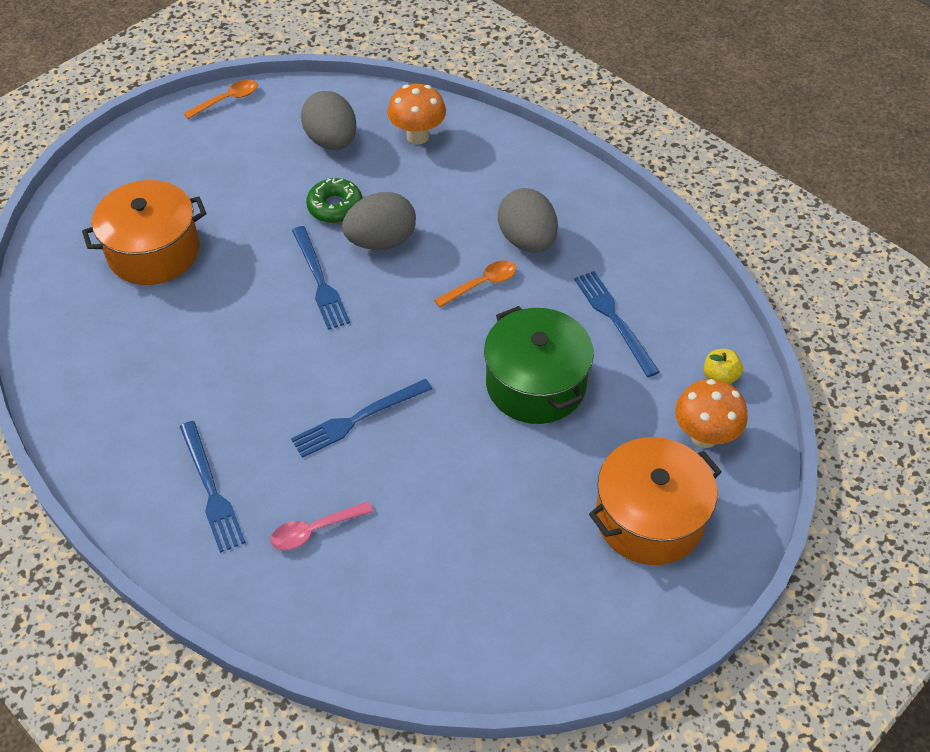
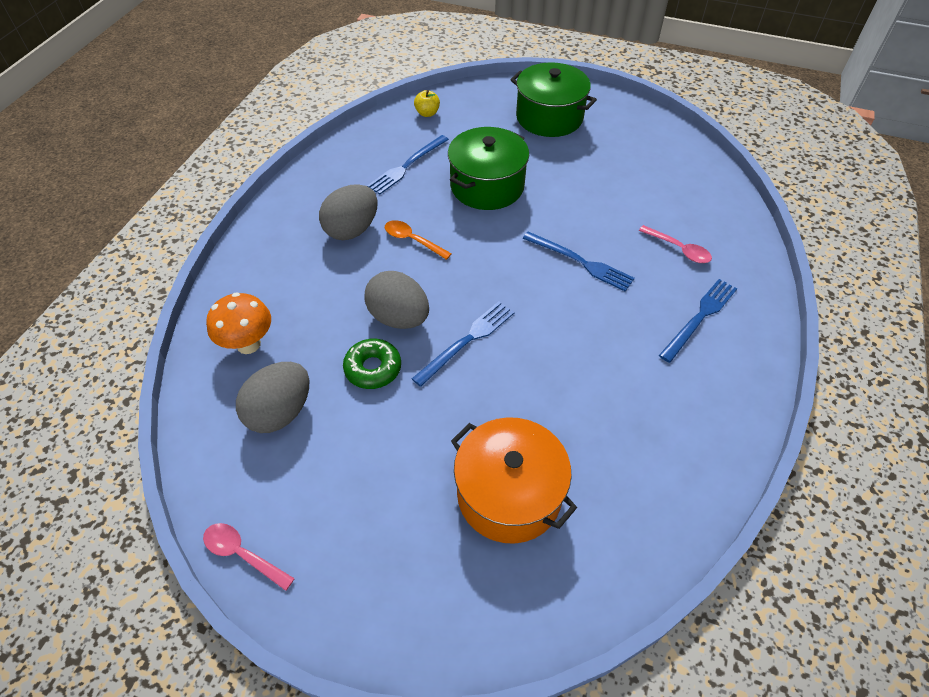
camera: 115 degrees left, 0 degrees up
orange spoon [184,80,258,119] -> pink spoon [203,523,295,591]
orange pot [589,437,722,565] -> green pot [510,62,597,137]
orange mushroom [675,379,748,448] -> none

